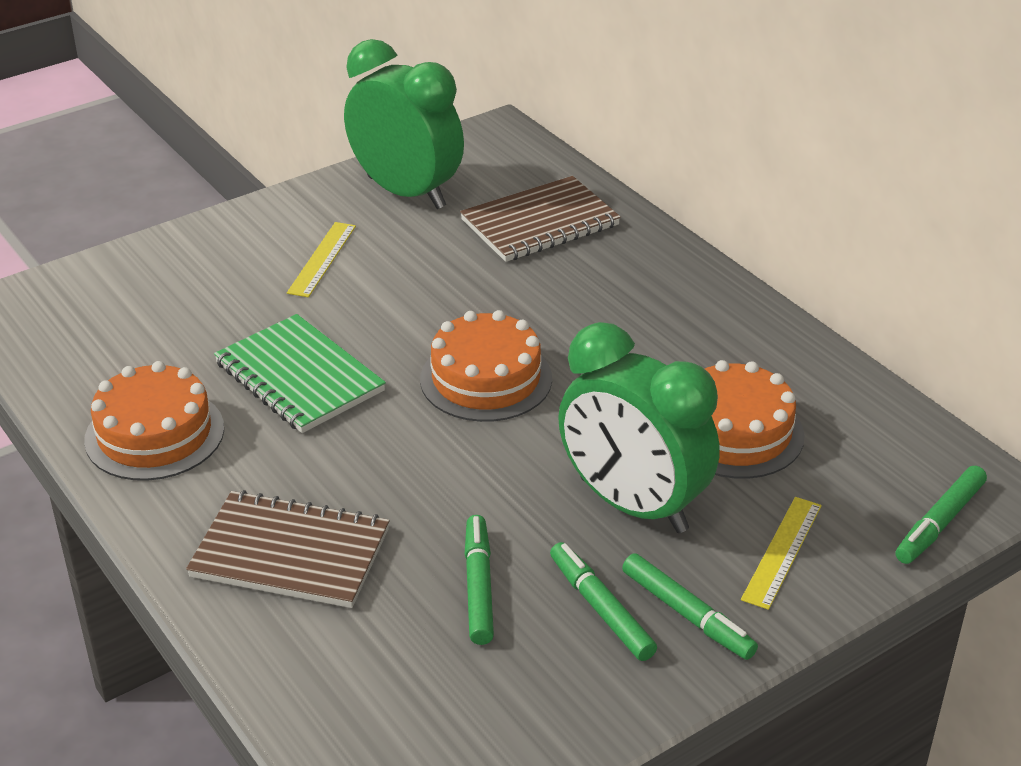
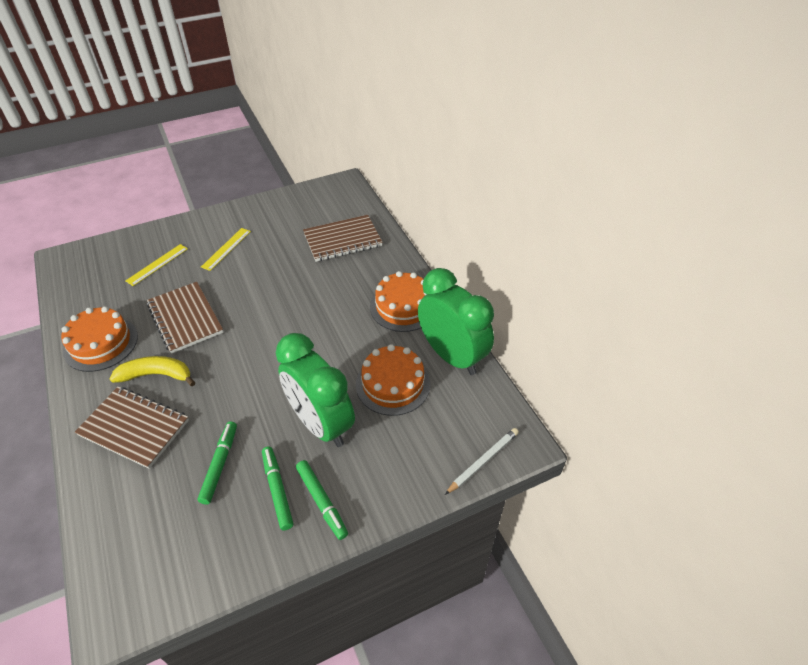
camera: 10 degrees right, 10 degrees up
green notebook [214,314,386,433] -> brown notebook [147,282,223,354]
green clock [344,39,464,209] -> green clock moved to [418,268,494,375]
orange cake [420,310,552,422] -> orange cake moved to [370,271,426,332]
yellow ruler [741,497,822,610] -> yellow ruler moved to [125,244,188,286]
green marker [895,466,987,564] -> white pencil [445,428,519,495]
none -> yellow banana [110,356,196,386]

